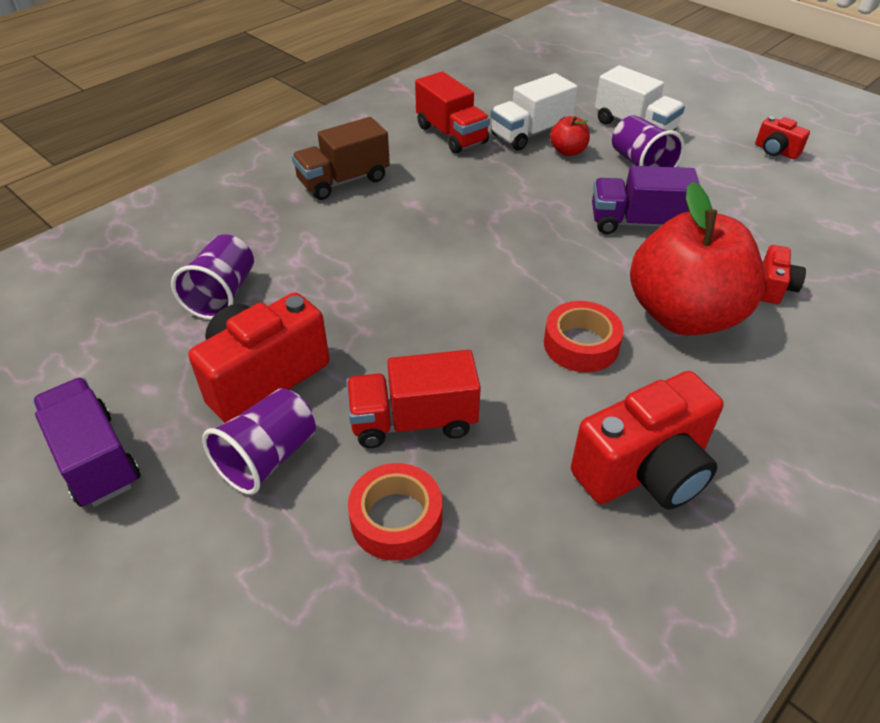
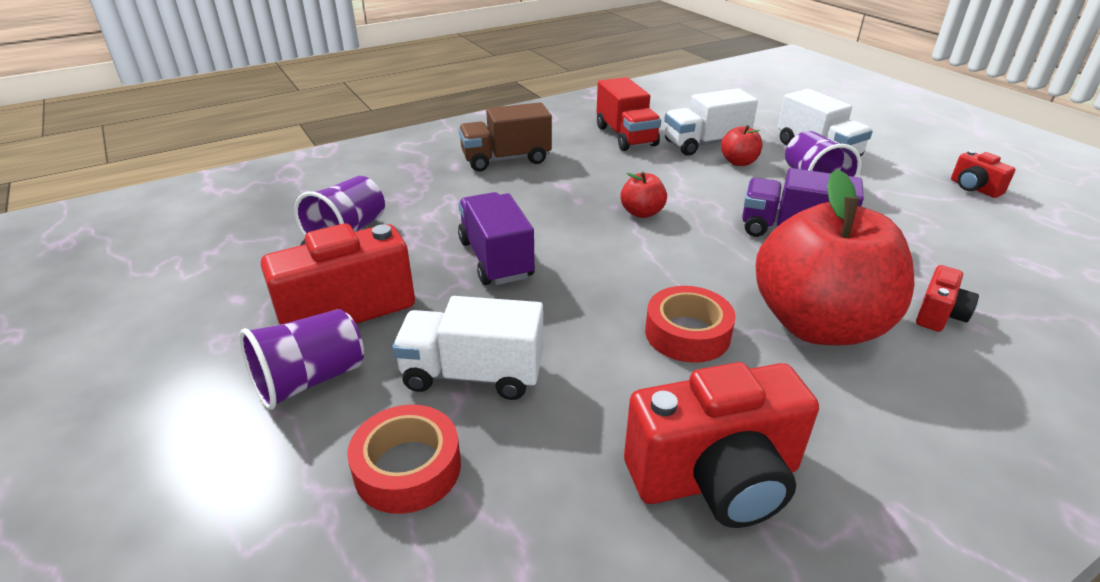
camera: 15 degrees right, 10 degrees down
purple truck [33,377,141,507] -> purple truck moved to [458,192,535,285]
red truck [346,350,481,448] -> white truck [392,296,543,400]
none -> red apple [620,172,667,218]

